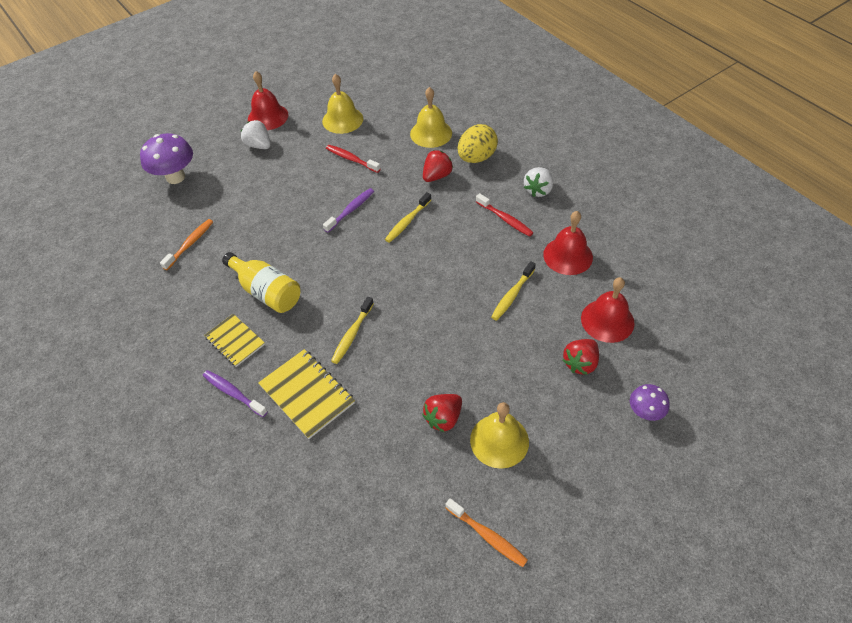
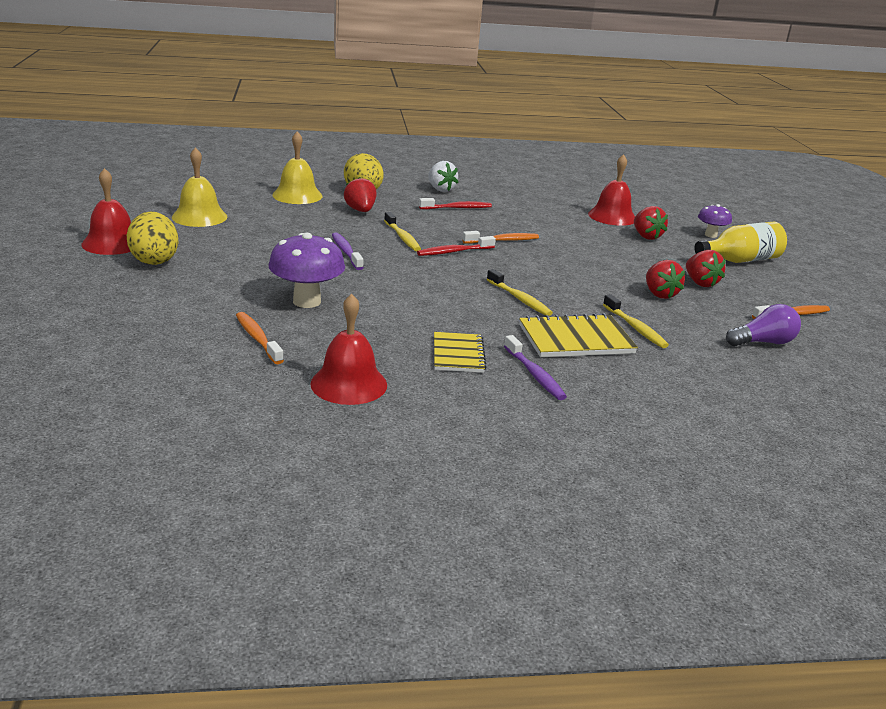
camera: 65 degrees left, 25 degrees down
purple mushroom [140,133,193,184] -> purple mushroom moved to [268,233,345,308]
purple toothbrush [203,370,268,417] -> purple toothbrush turned 90 degrees counterclockwise [504,335,567,400]
yellow notebook [204,314,265,367] -> yellow notebook turned 75 degrees counterclockwise [434,332,487,373]
yellow bottle [222,252,300,313] -> yellow bottle moved to [694,222,787,263]
white strawberry [241,120,271,149] -> yellow egg [127,212,179,265]
red toothbrush [326,145,381,173] -> red toothbrush moved to [417,236,496,256]
yellow bell [470,402,529,469] -> red strawberry [686,250,726,287]
yellow toothbrush [491,261,536,321] -> yellow toothbrush moved to [603,294,669,348]
red bell [543,211,593,275] -> red bell moved to [311,294,387,405]
none -> orange toothbrush [462,231,539,244]
none -> purple light bulb [726,304,801,346]

